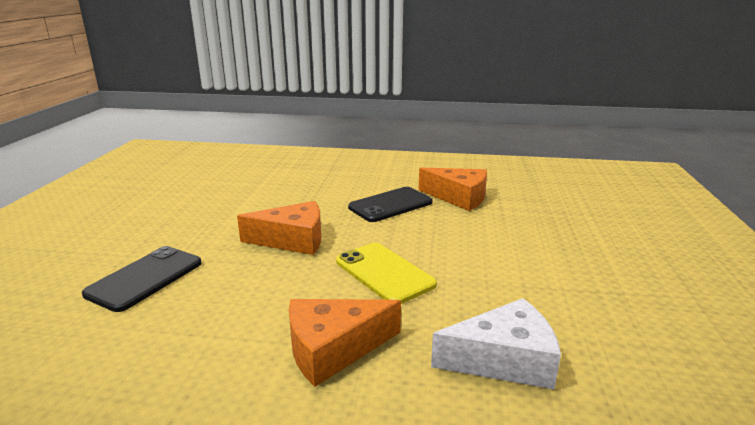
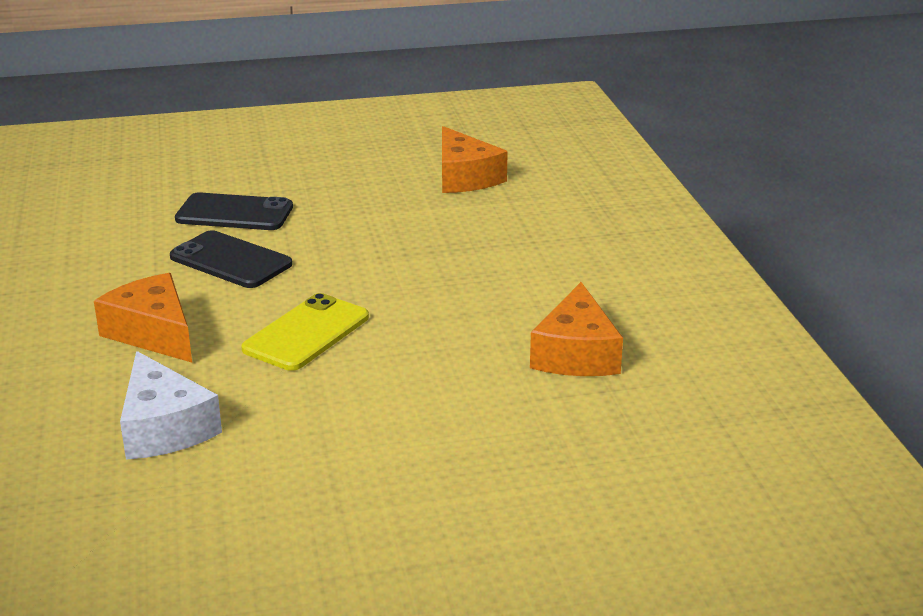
camera: 70 degrees right, 5 degrees up
orange cheese [237,201,321,255] -> orange cheese moved to [442,126,508,193]
black phone [348,187,433,222] -> black phone moved to [170,230,292,288]

